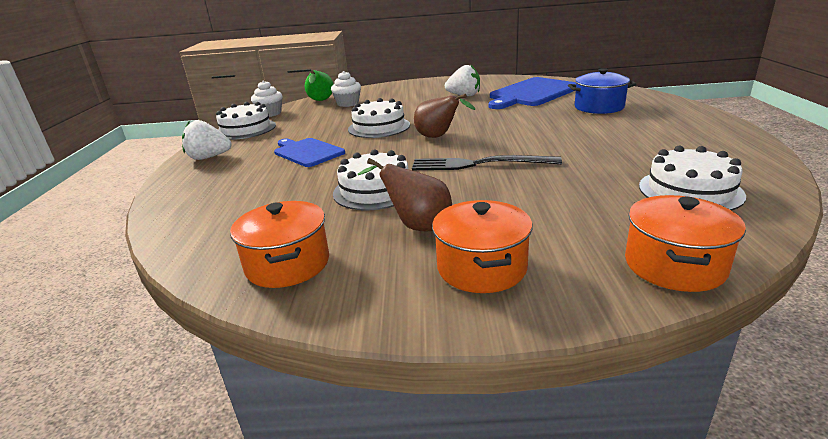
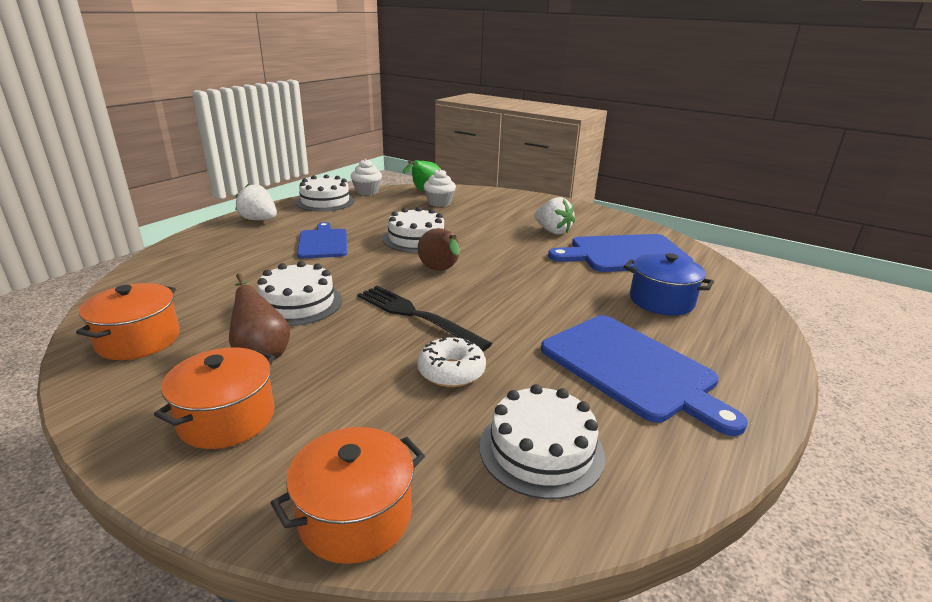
camera: 30 degrees right, 0 degrees up
none -> white donut [417,336,486,387]
none -> blue cutting board [541,315,748,436]

